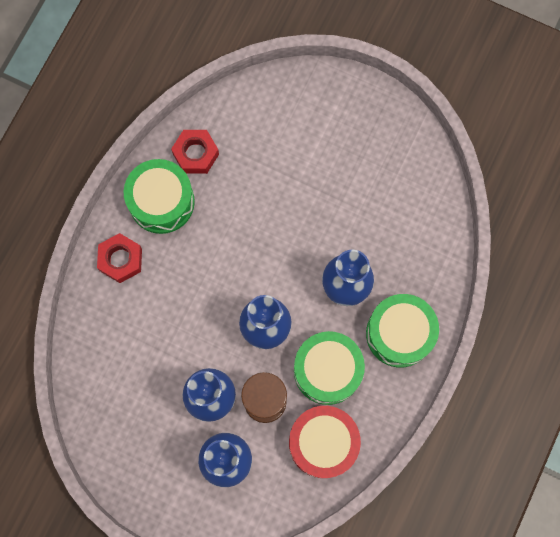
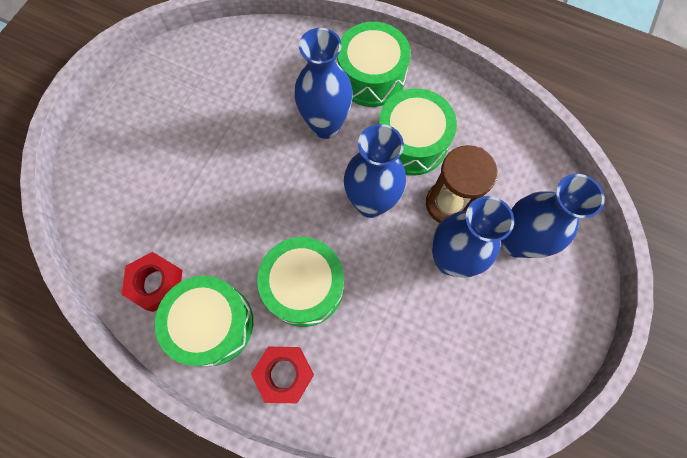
camera: 90 degrees left, 5 degrees down
red drum [289,406,361,478] -> none
none -> green drum [257,237,344,327]

